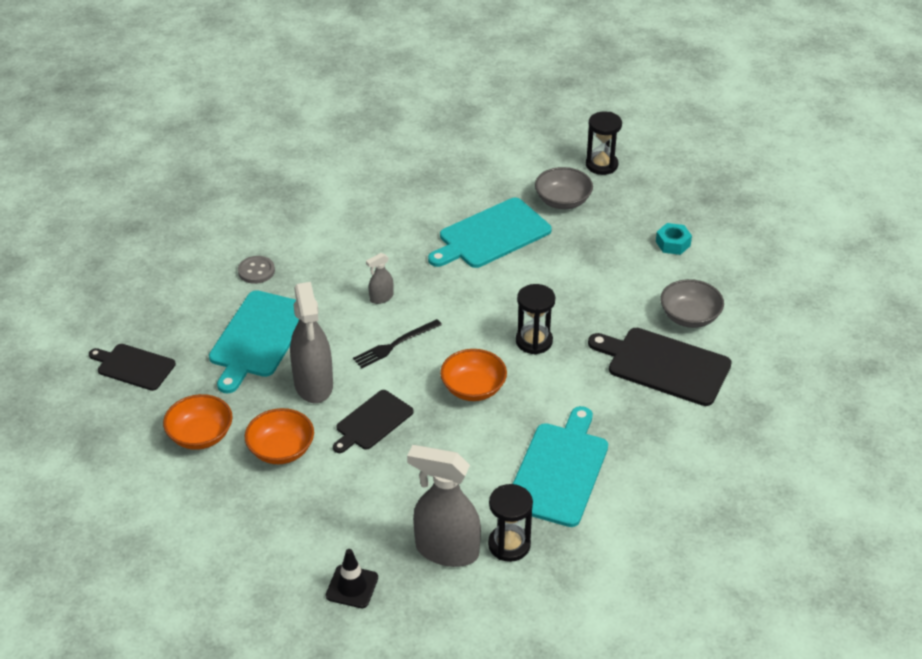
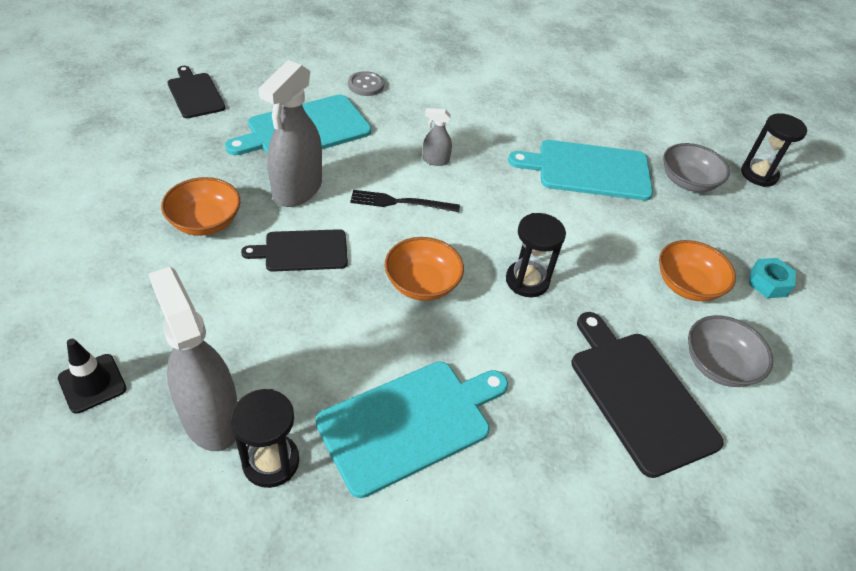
camera: 35 degrees right, 5 degrees up
orange bowl [163,394,232,450] -> orange bowl moved to [659,240,736,301]

